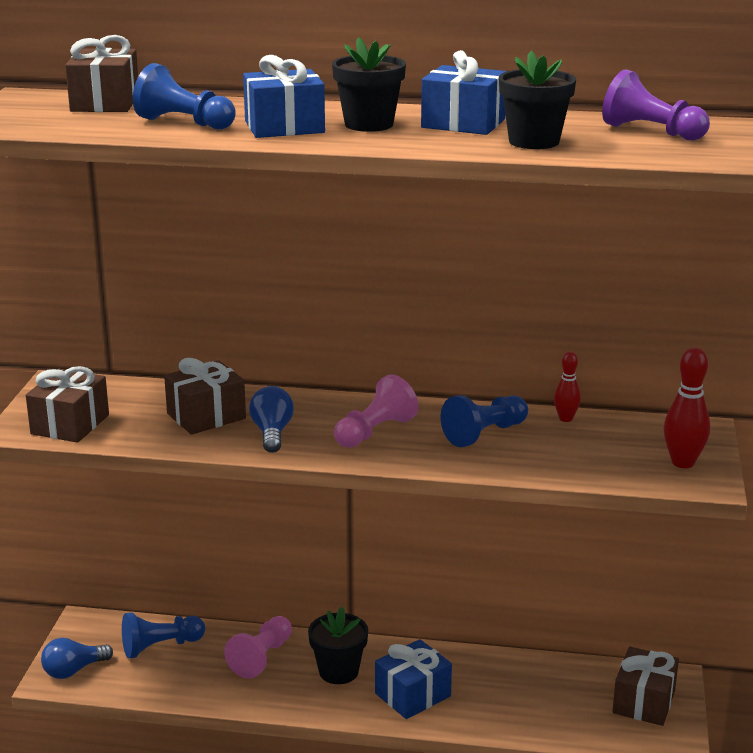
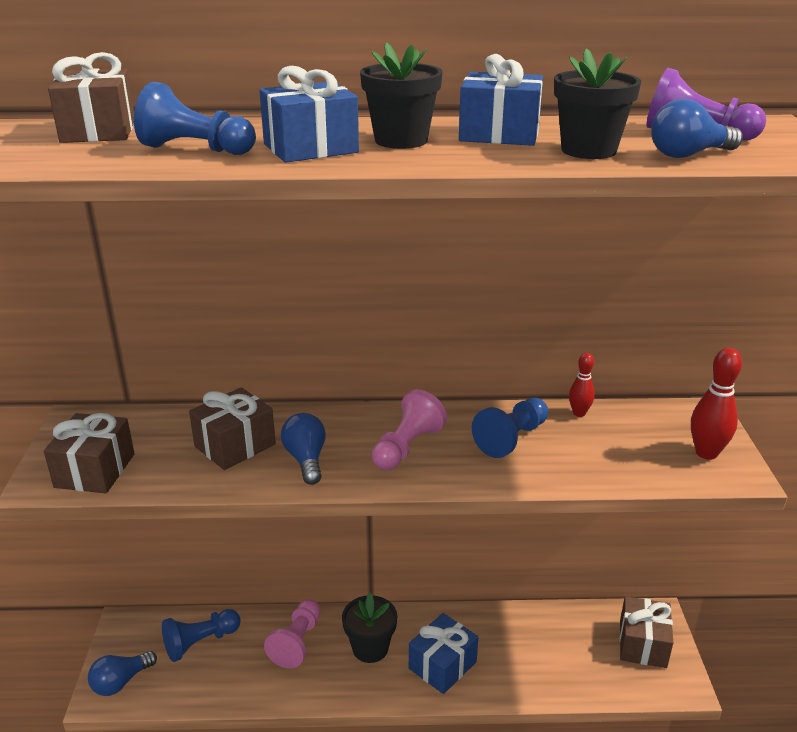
camera: 10 degrees left, 5 degrees up
none -> blue light bulb [651,98,743,158]

